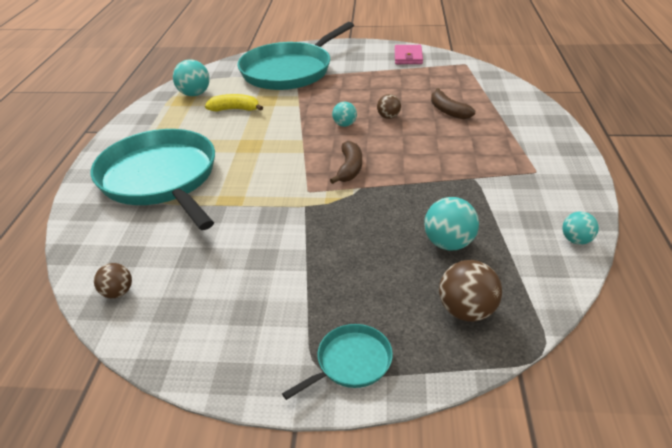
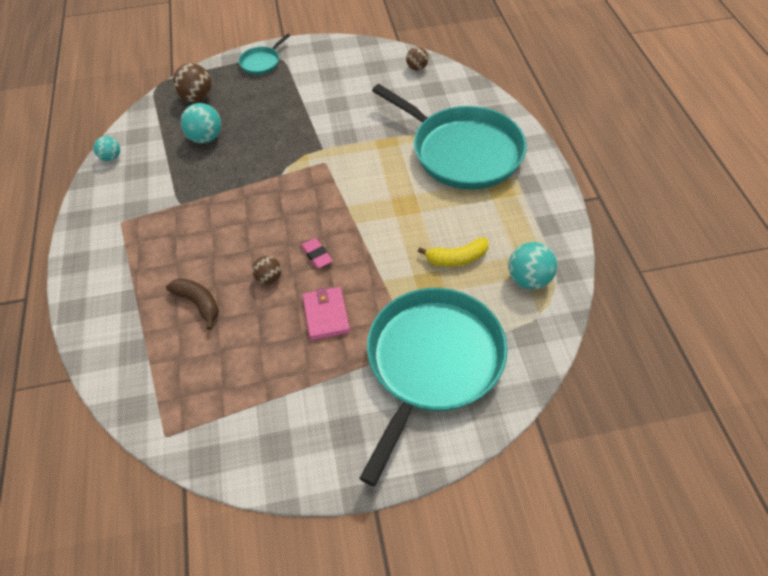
camera: 165 degrees right, 15 degrees up
brown banana [330,141,362,184] -> none
turquoise ball [332,102,357,127] -> pink eraser [301,238,333,269]
pink wallet [395,45,423,64] -> pink wallet moved to [302,287,350,340]

